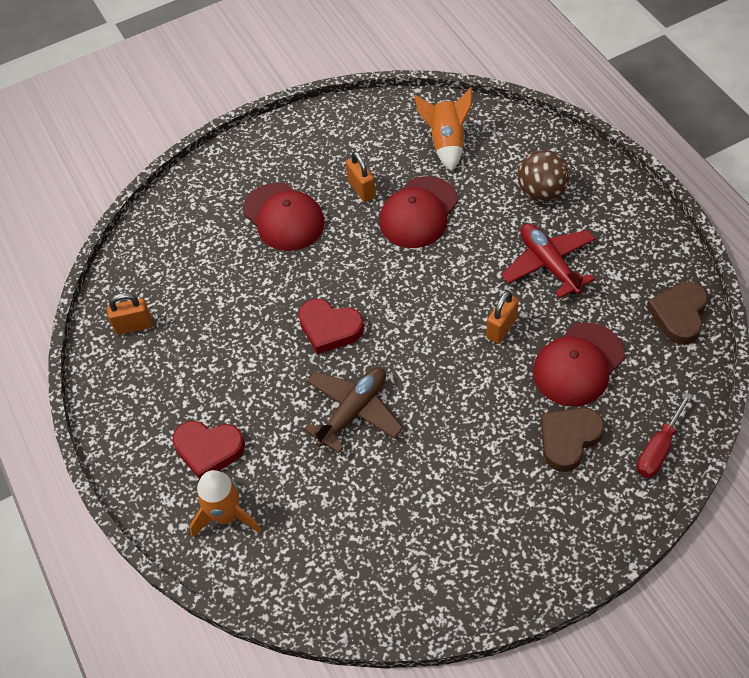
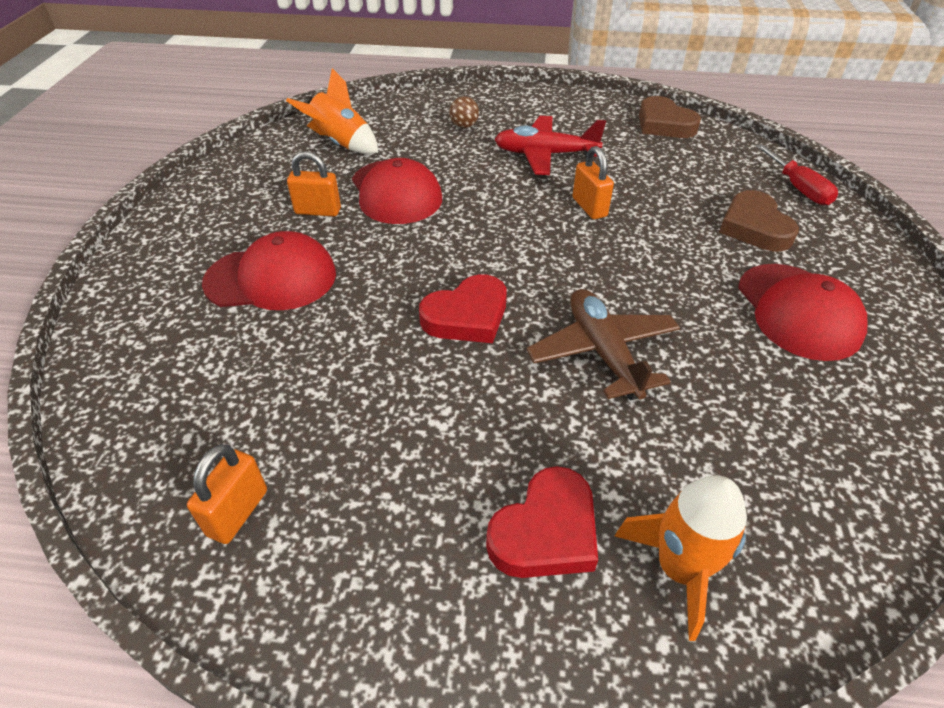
camera: 60 degrees left, 10 degrees down
brown ball [518,150,570,202] -> brown ball [449,96,479,128], size x0.55
red cap [533,323,625,406] -> red cap moved to [738,264,867,361]

